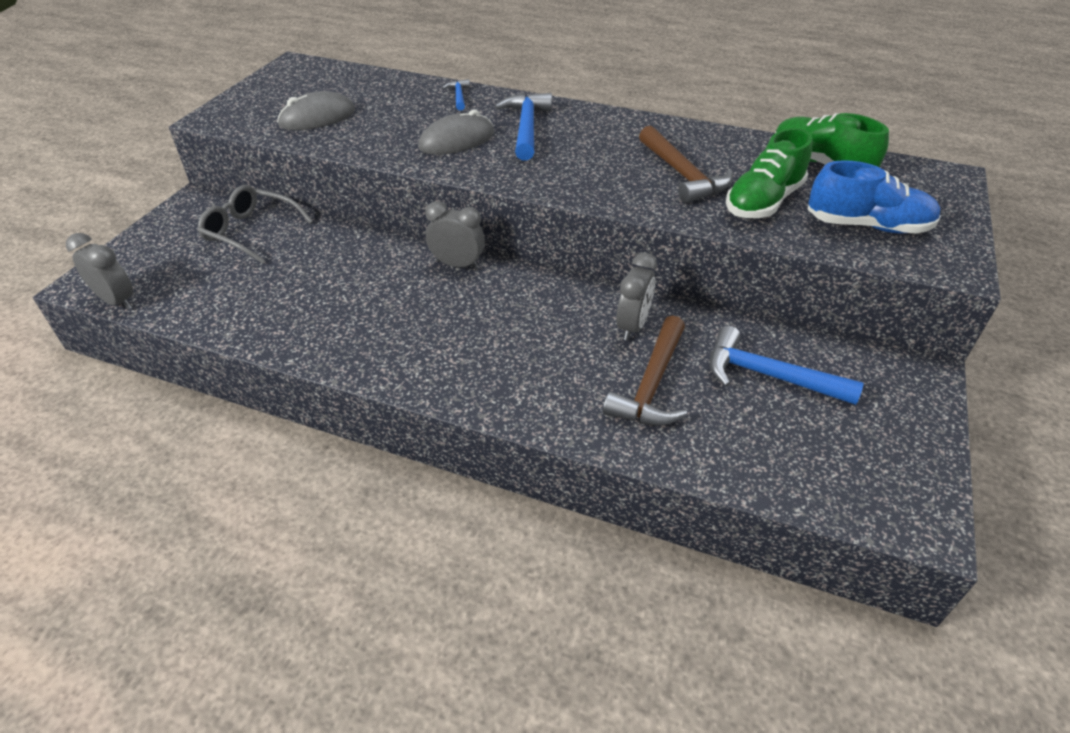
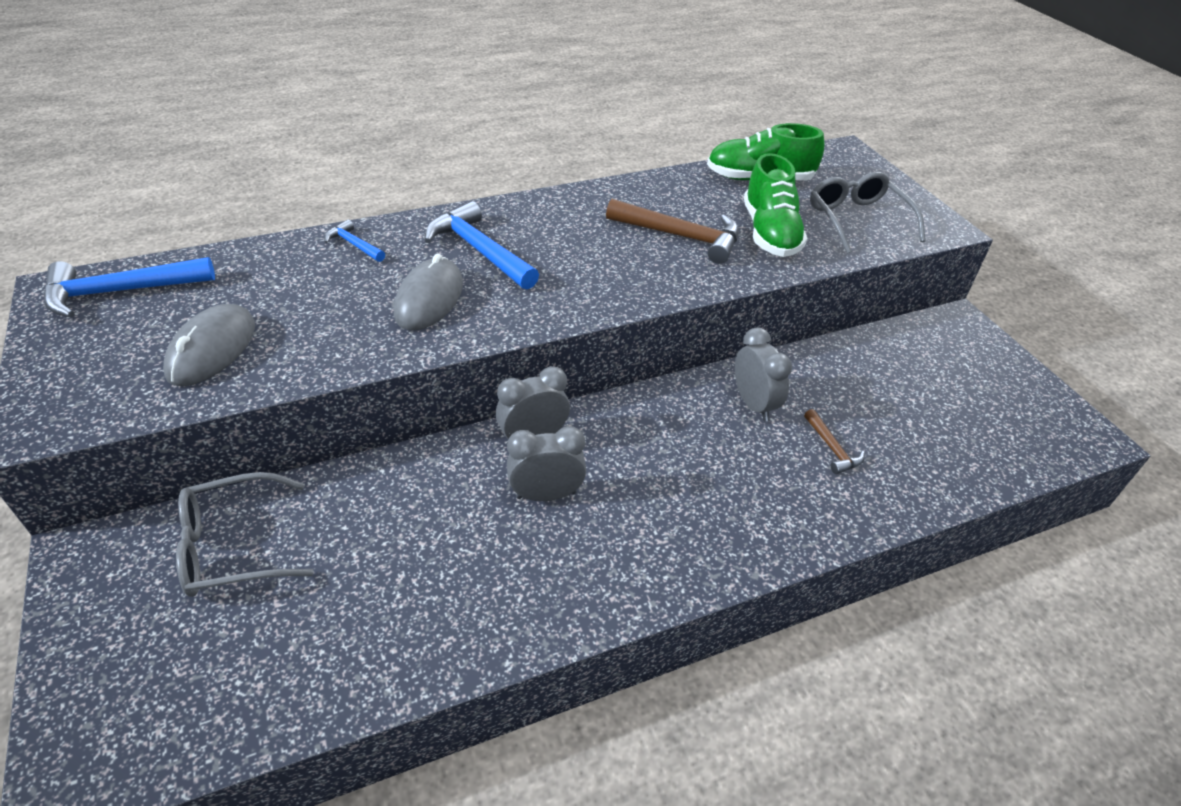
camera: 45 degrees left, 0 degrees up
grey clock [66,233,133,310] -> grey clock moved to [507,426,586,501]
brown hammer [603,315,687,426] -> brown hammer [804,409,865,474], size x0.52
blue hammer [709,326,864,405] -> blue hammer moved to [44,257,215,317]
blue shoe [807,160,941,234] -> grey glasses [810,172,926,254]

